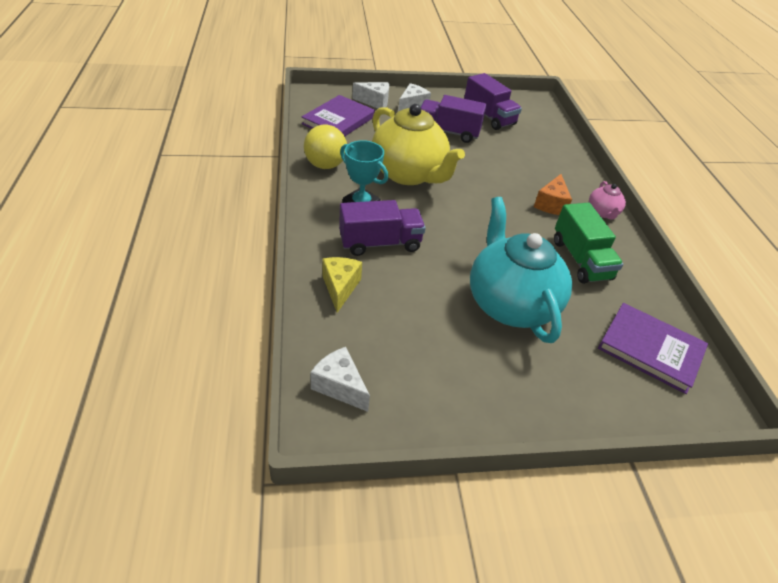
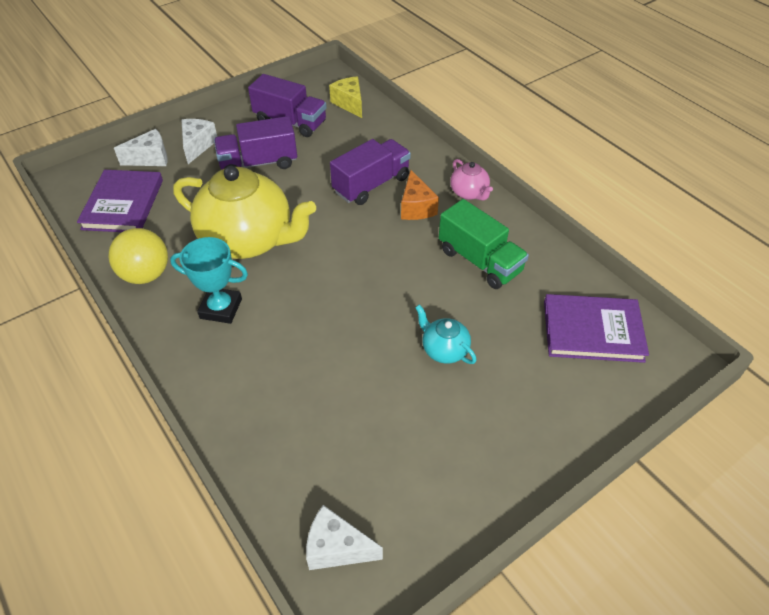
camera: 25 degrees left, 5 degrees up
yellow cheese [322,257,362,313] -> yellow cheese moved to [329,77,362,118]
purple truck [339,200,426,256] -> purple truck moved to [330,139,411,205]
turquoise teapot [470,197,572,343] -> turquoise teapot [415,305,477,364], size x0.44

